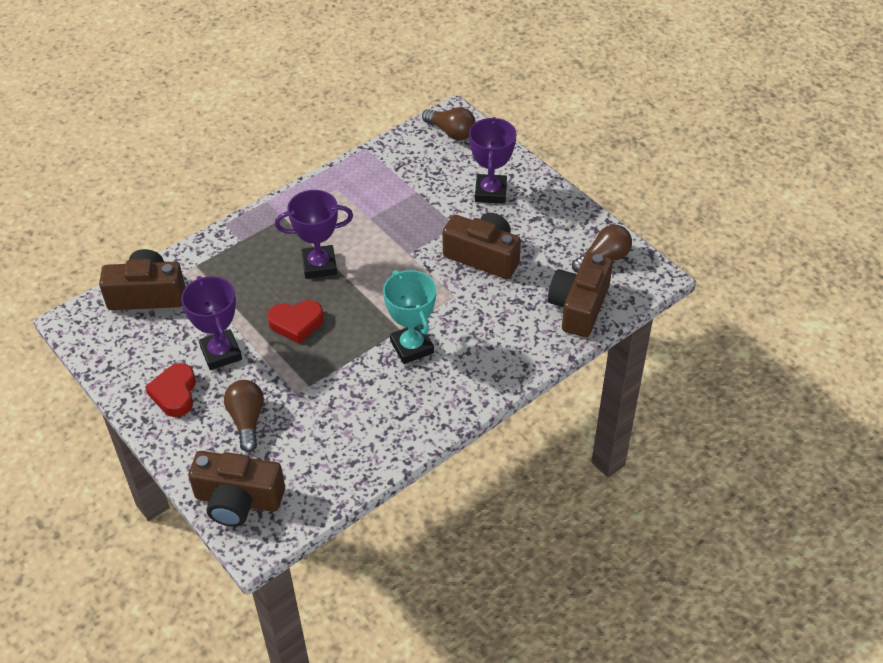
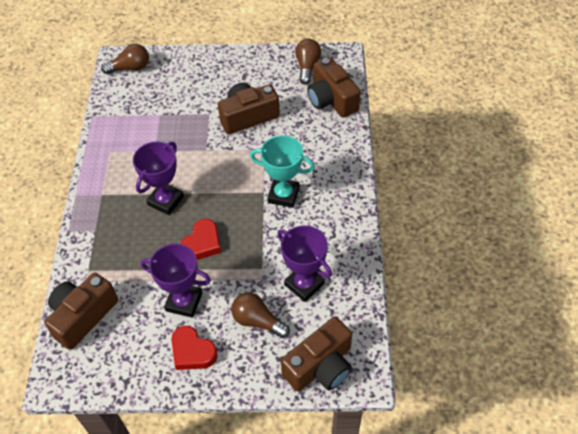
camera: 50 degrees left, 5 degrees up
purple trophy [469,117,516,204] -> purple trophy moved to [278,225,332,302]

